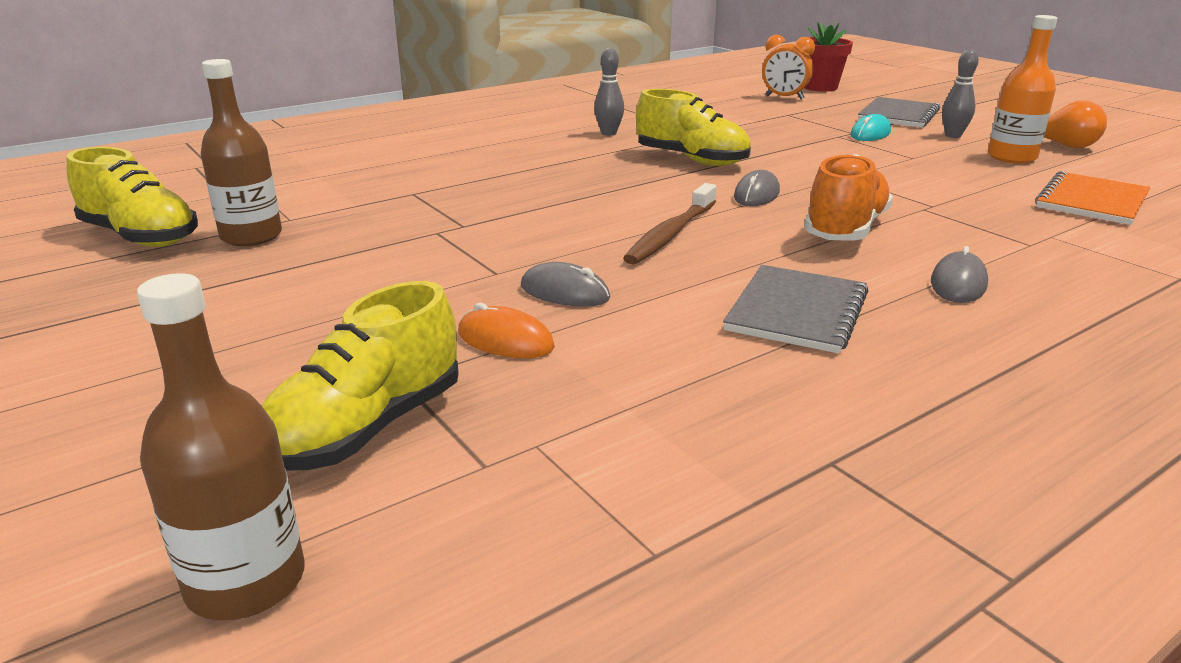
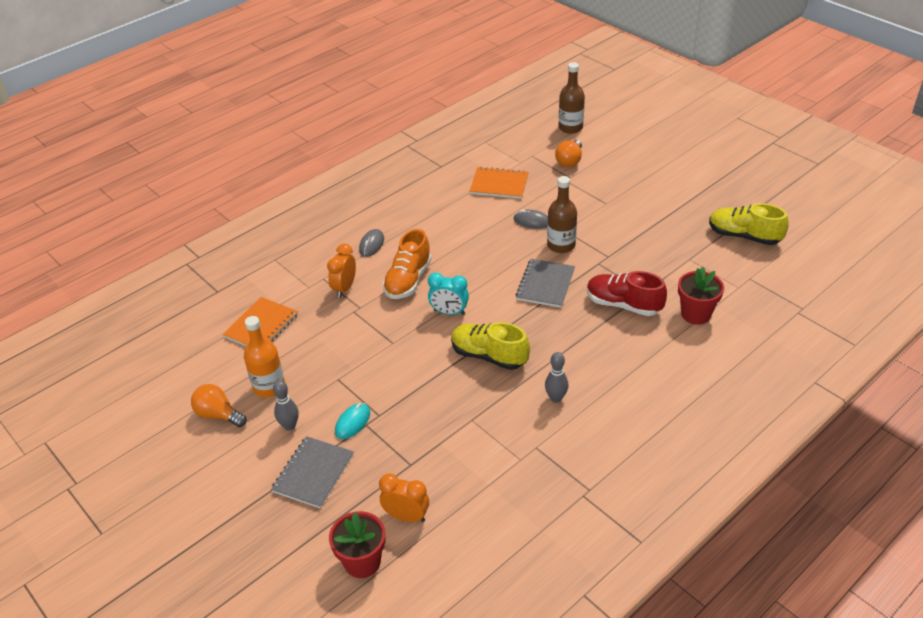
camera: 175 degrees right, 15 degrees up
brown bottle [201,59,282,246] -> brown bottle moved to [547,176,577,253]
yellow shoe [262,281,459,471] -> orange light bulb [555,140,582,167]
orange mouse [458,303,555,358] -> none
brown toothbrush [623,183,716,265] -> none
grey notebook [723,265,869,354] -> grey notebook moved to [515,259,575,308]
grey mouse [734,170,780,206] -> turquoise clock [428,273,469,315]
none -> orange clock [327,244,356,298]
none -> orange notebook [470,167,529,199]
none -> red shoe [587,271,667,316]
none -> red flower pot [678,267,724,325]

